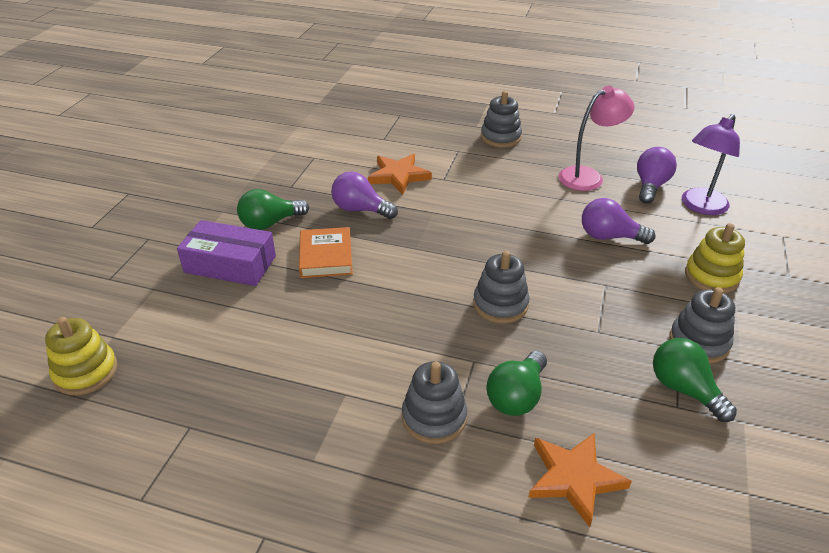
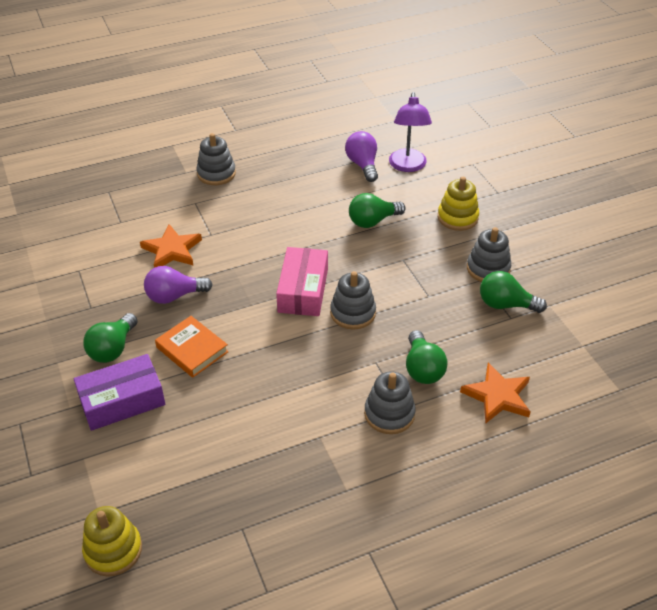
camera: 40 degrees left, 5 degrees up
pink lamp [558,86,635,191] -> none
purple light bulb [582,198,656,244] -> green light bulb [349,193,406,228]
none -> pink box [276,247,328,316]

